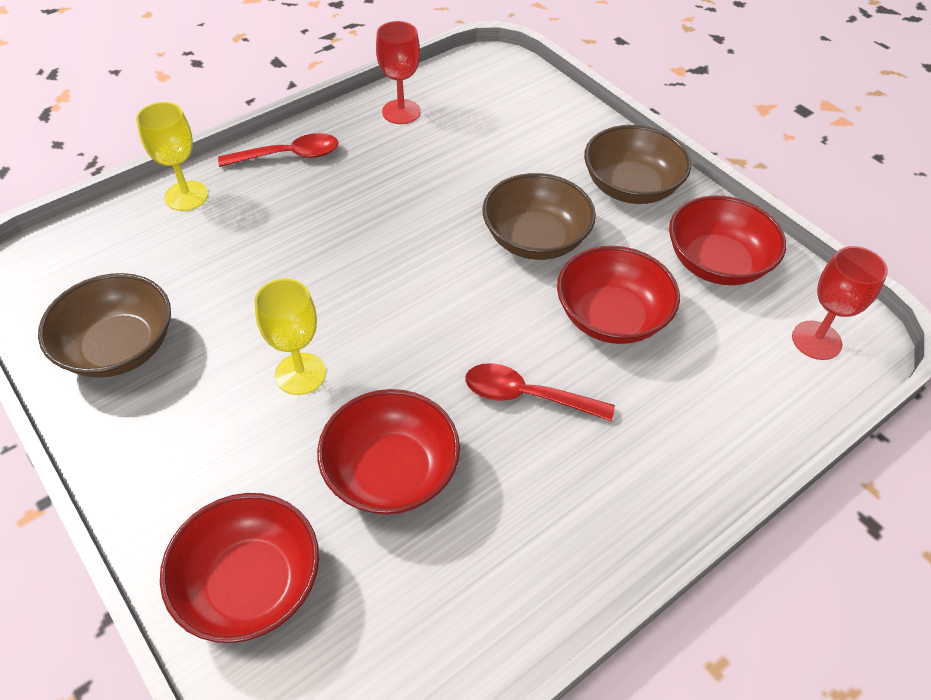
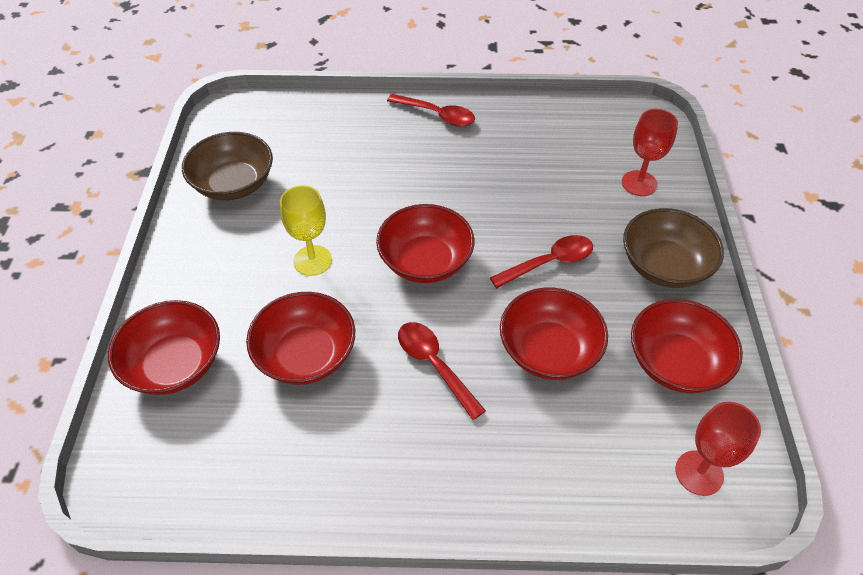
camera: 40 degrees right, 0 degrees up
yellow goblet [136,102,208,211] -> none
red goblet [376,21,421,124] -> red goblet moved to [622,109,678,196]
brown bowl [482,173,596,260] -> red spoon [490,235,593,288]
none -> red bowl [376,204,474,283]

